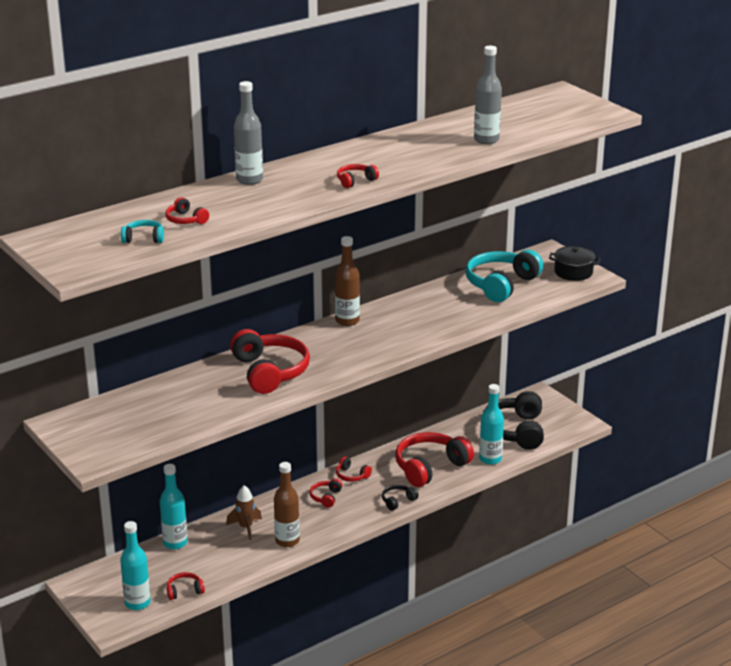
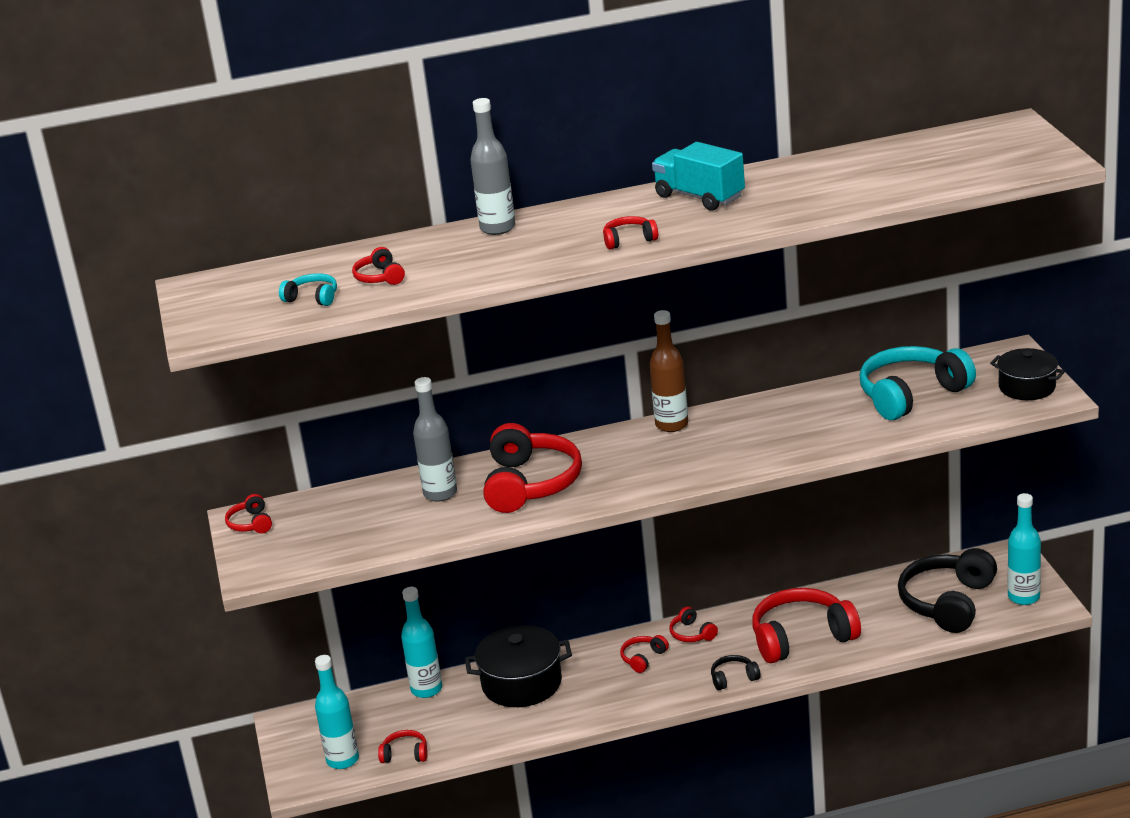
camera: 25 degrees right, 0 degrees up
brown rocket [226,485,262,540] -> black pot [465,625,572,707]
brown bottle [274,462,300,547] -> none
grey bottle [474,46,502,144] -> grey bottle moved to [413,377,457,502]
turquoise bottle [479,384,504,465] -> turquoise bottle moved to [1008,493,1041,605]
none -> red headphones [225,494,272,533]
none -> turquoise truck [652,142,745,211]

